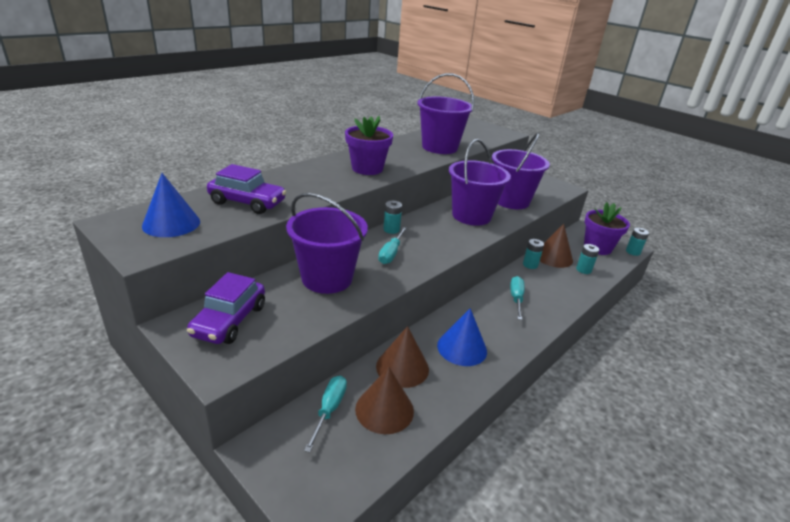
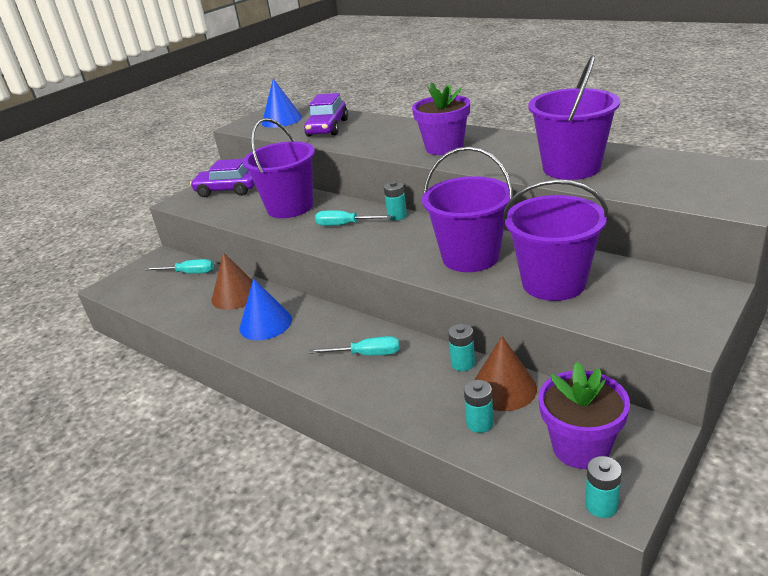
camera: 90 degrees right, 0 degrees up
brown cone [355,367,414,434] -> none

